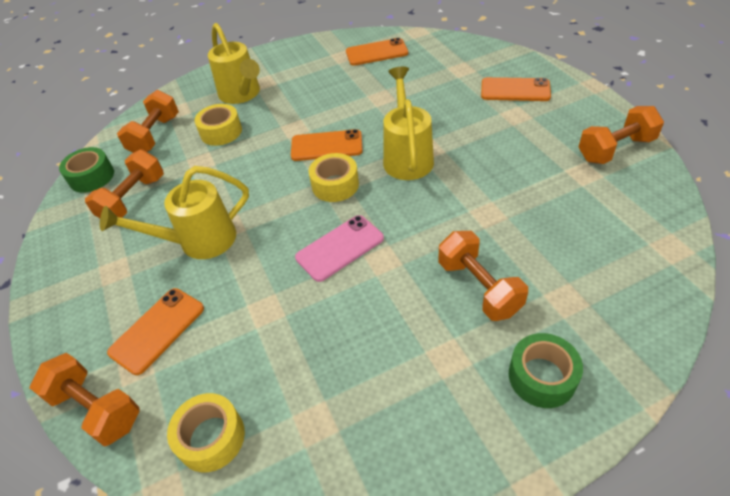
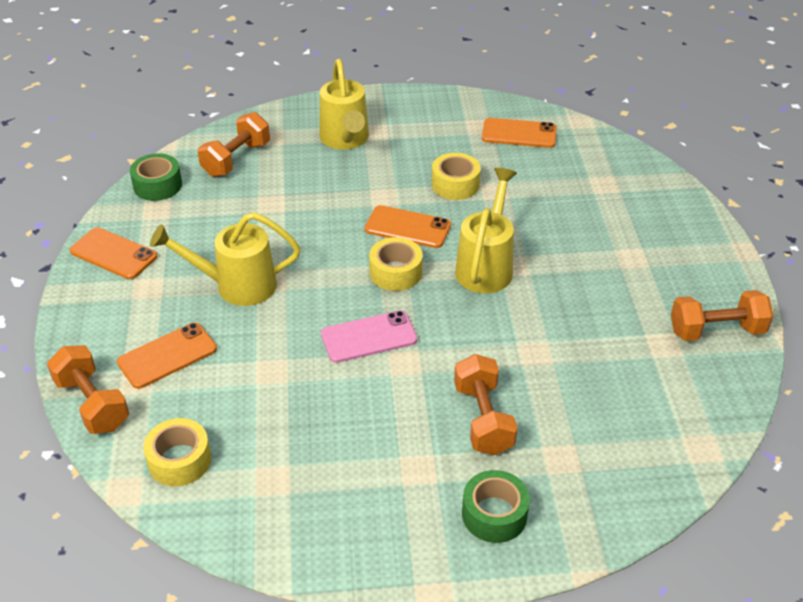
camera: 15 degrees right, 5 degrees down
orange dumbbell [85,149,164,218] -> none
yellow tape [195,104,242,146] -> yellow tape moved to [432,153,481,200]
orange phone [481,77,551,101] -> orange phone moved to [69,227,157,279]

